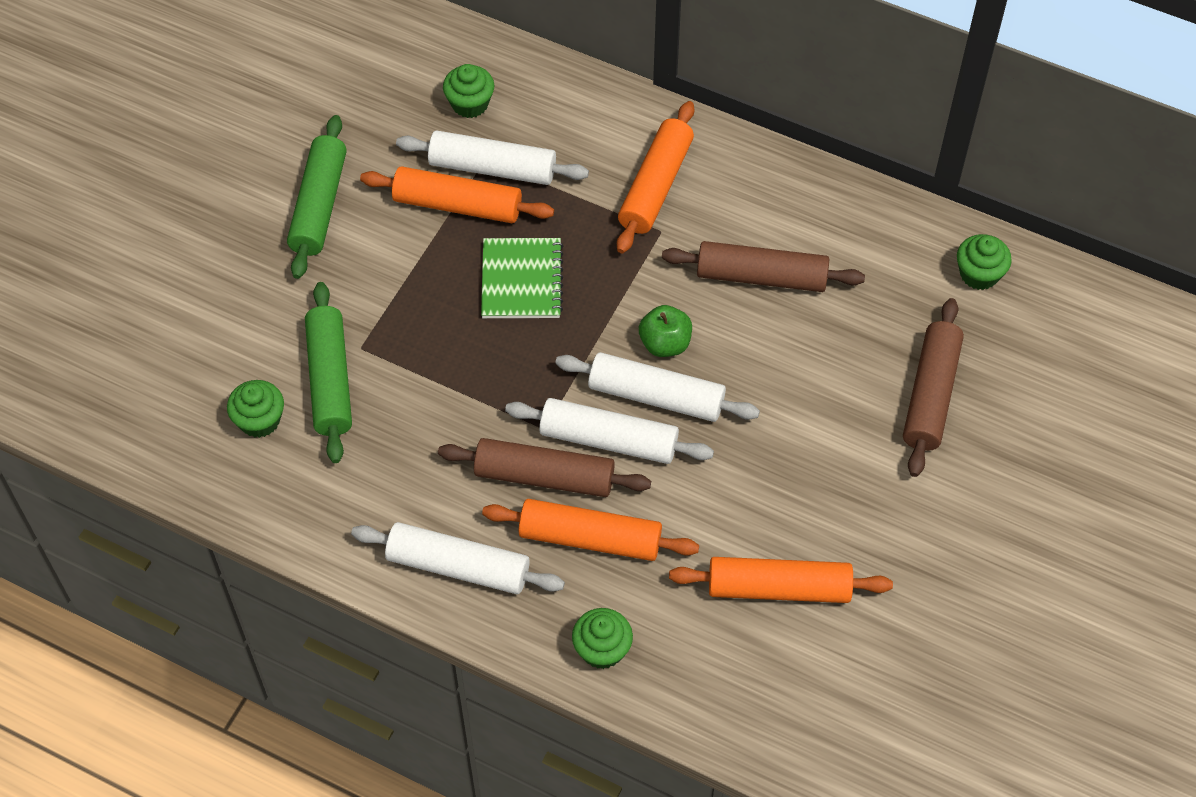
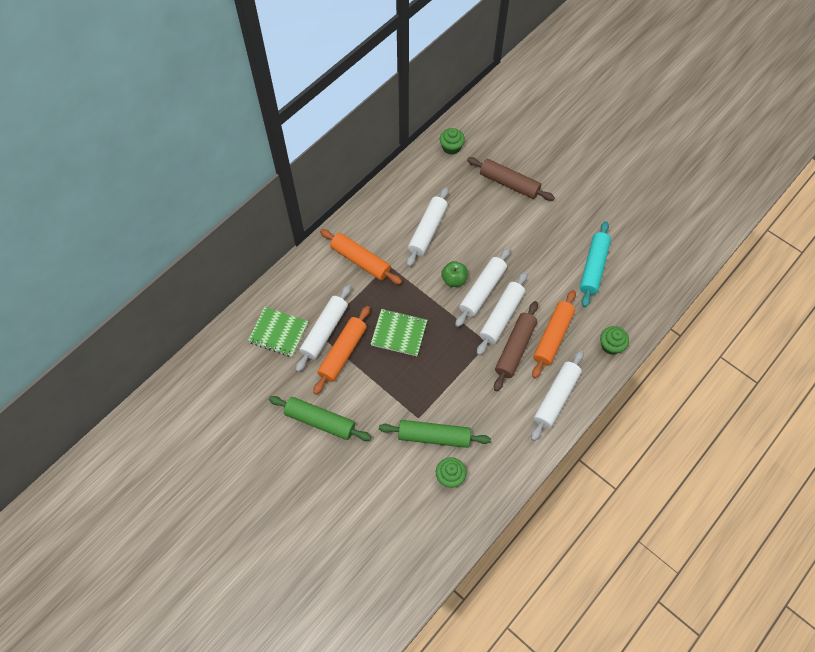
camera: 75 degrees left, 5 degrees up
green cupcake [443,64,494,118] -> green notebook [248,307,308,357]
brown rolling pin [662,241,865,292] -> white rolling pin [407,187,449,267]
orange rolling pin [669,557,893,603] -> turquoise rolling pin [580,221,611,307]

